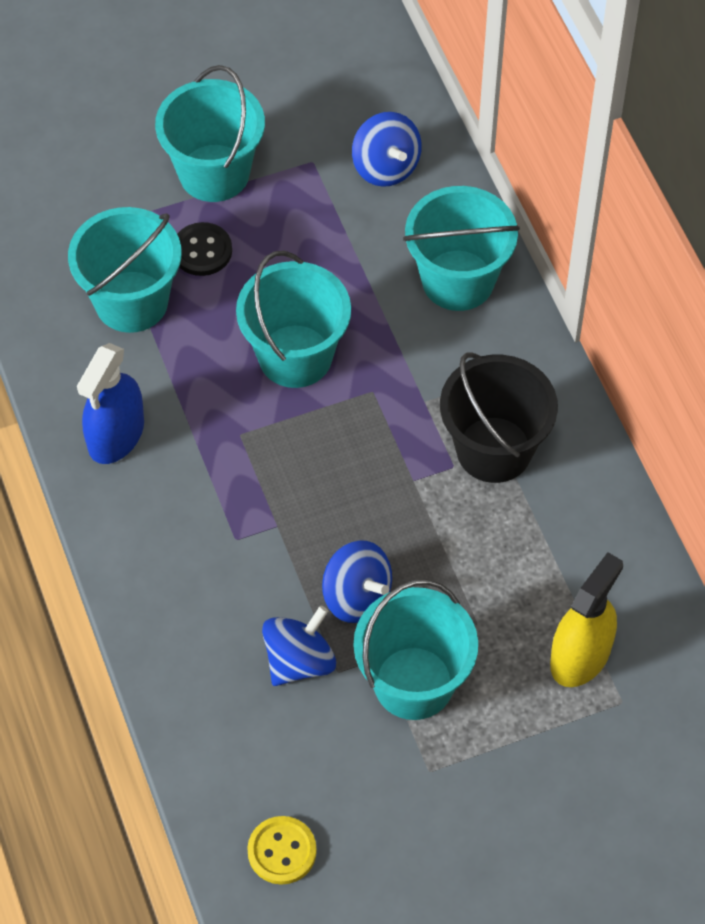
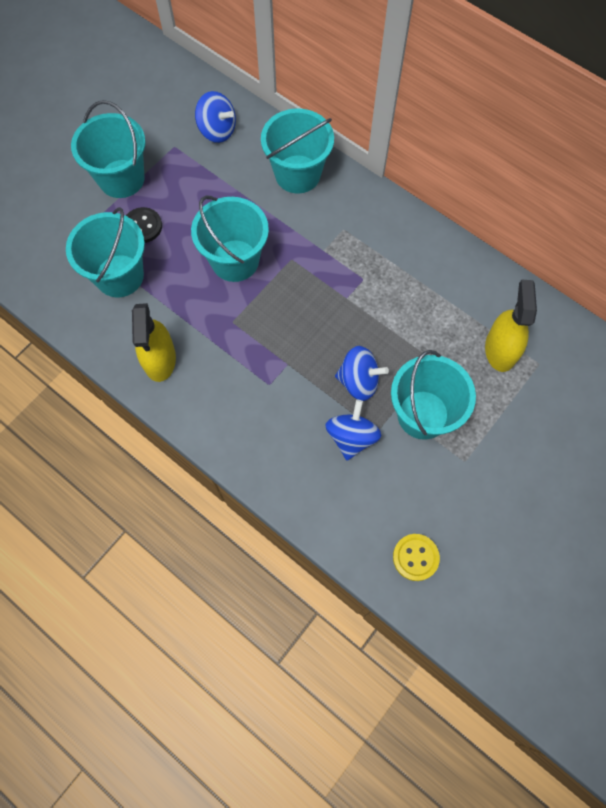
camera: 30 degrees left, 10 degrees up
blue spray bottle [77,343,144,464] -> yellow spray bottle [132,303,176,382]
black bucket [440,352,558,483] -> none

